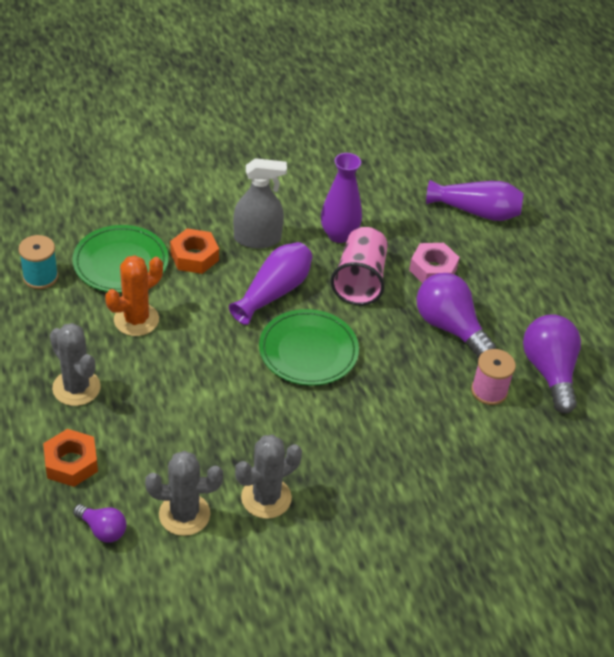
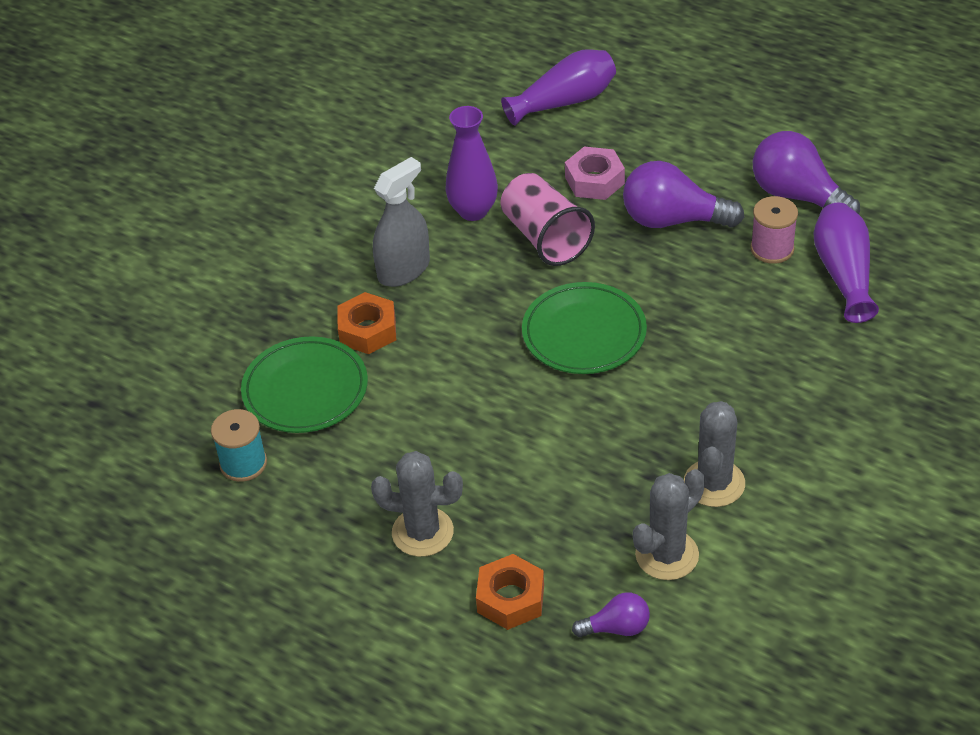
camera: 35 degrees left, 0 degrees up
orange cactus [105,255,163,336] -> none
purple vase [229,242,312,325] -> purple vase moved to [814,203,879,323]

